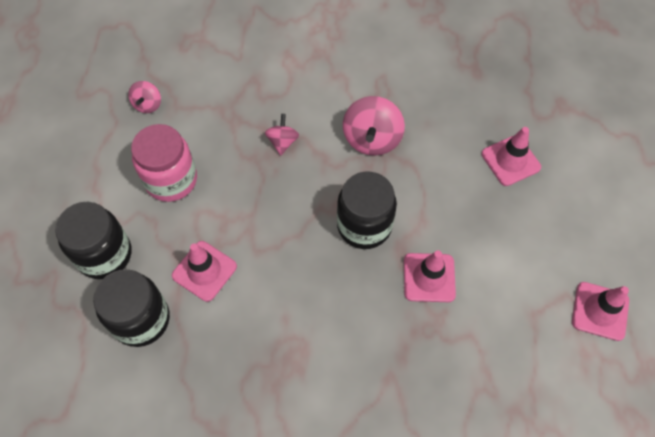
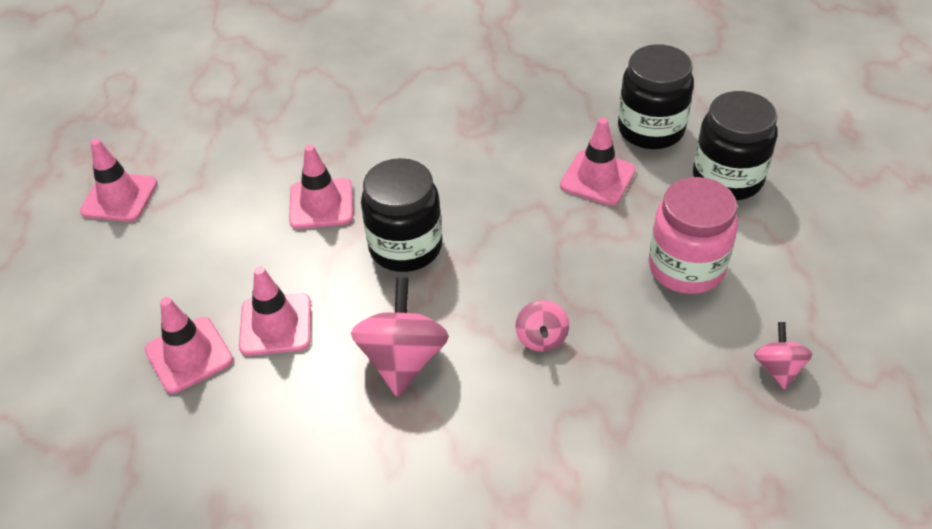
camera: 175 degrees right, 15 degrees down
none -> pink traffic cone [239,266,311,356]

